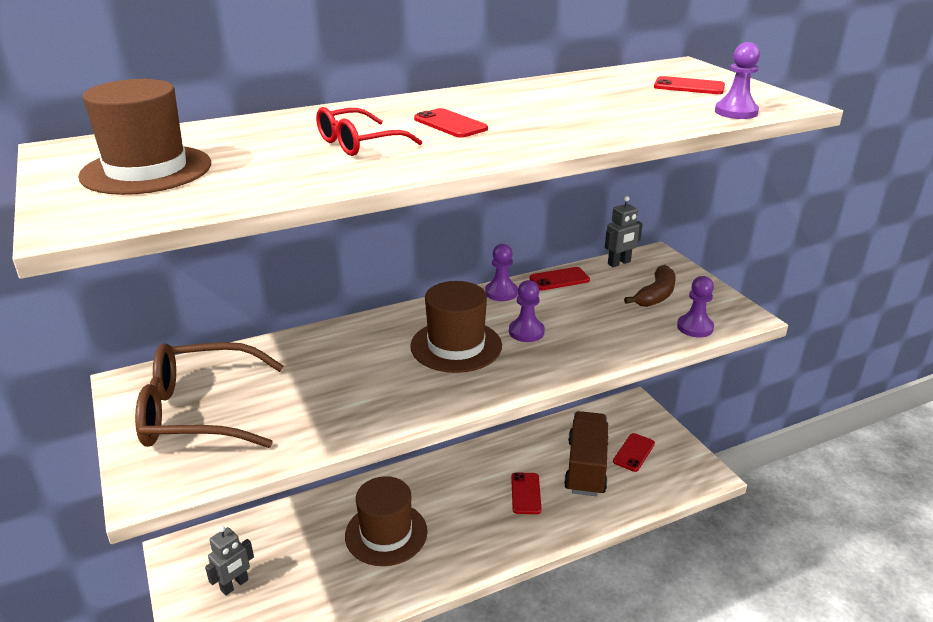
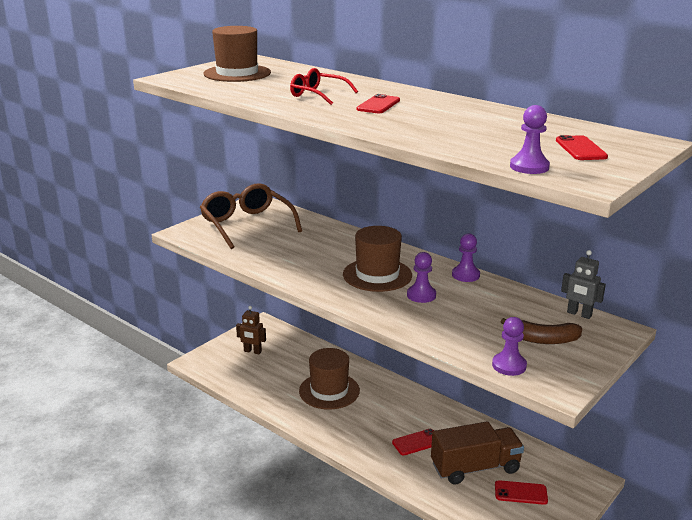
camera: 65 degrees right, 5 degrees down
grey robot [205,526,254,596] -> brown robot [236,306,266,354]
red phone [529,267,590,290] -> none

